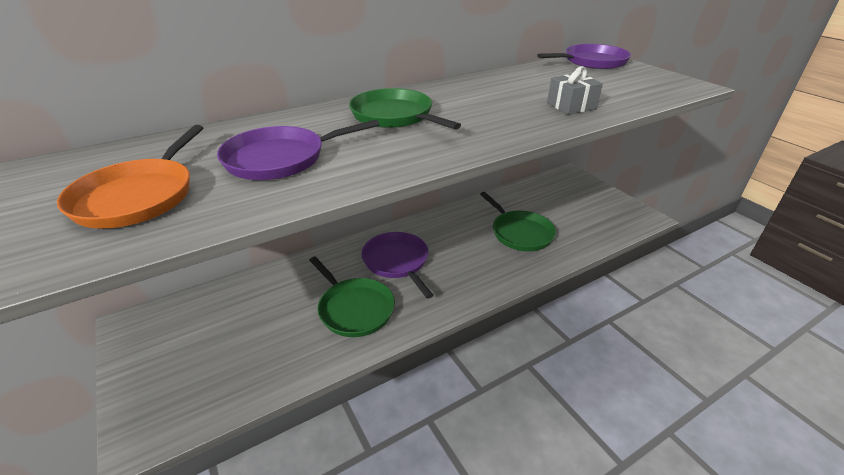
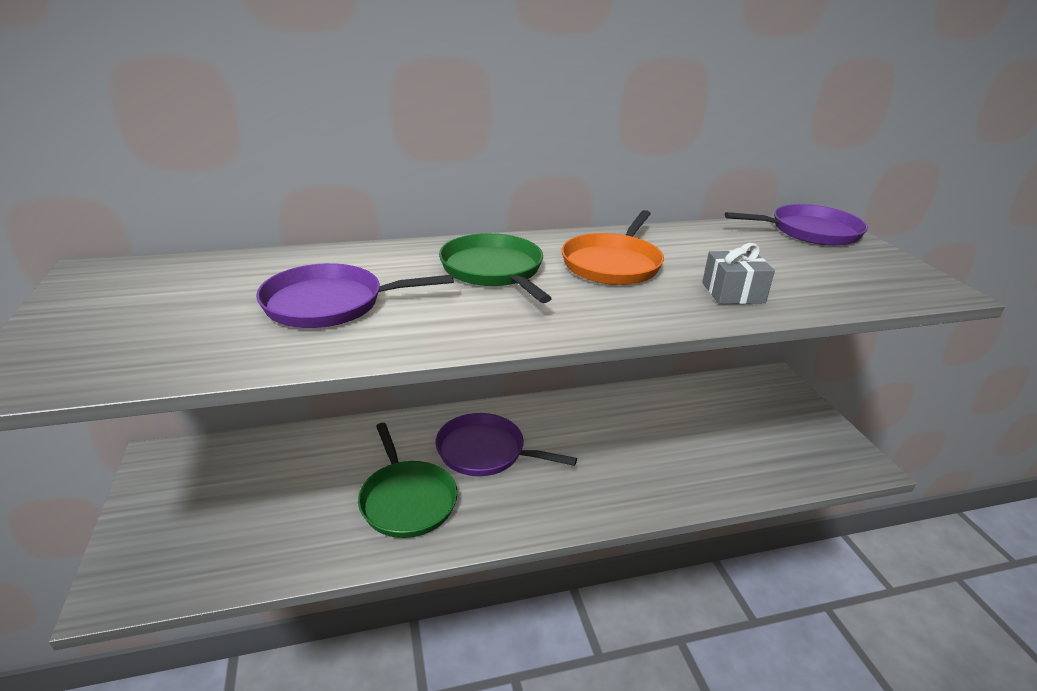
camera: 15 degrees right, 5 degrees down
orange pan [57,125,203,229] -> orange pan moved to [562,210,664,285]
purple pan [362,232,433,299] -> purple pan turned 60 degrees counterclockwise [435,413,577,476]
green pan [480,192,556,251] -> none

